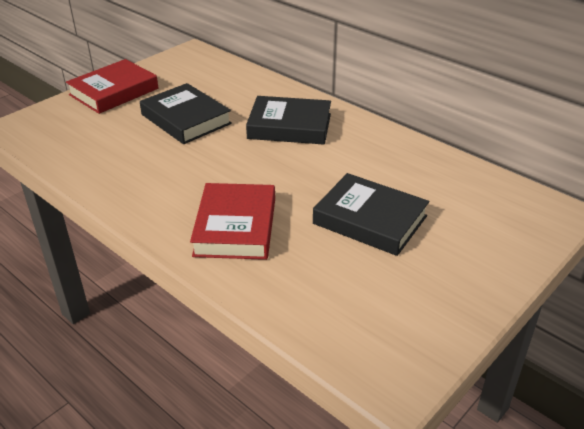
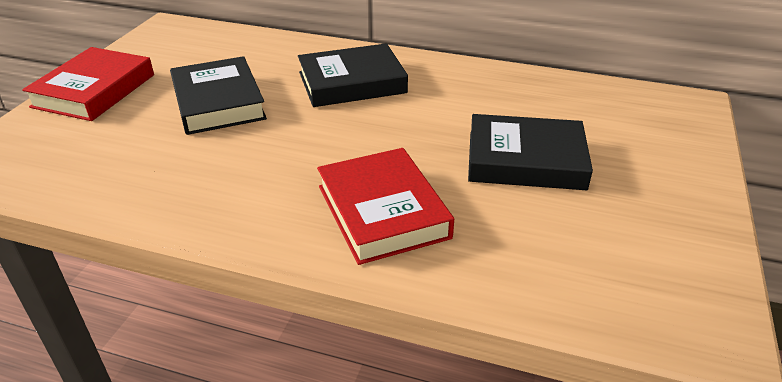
camera: 25 degrees left, 0 degrees up
black book [140,83,232,144] -> black book turned 45 degrees clockwise [170,56,267,135]

